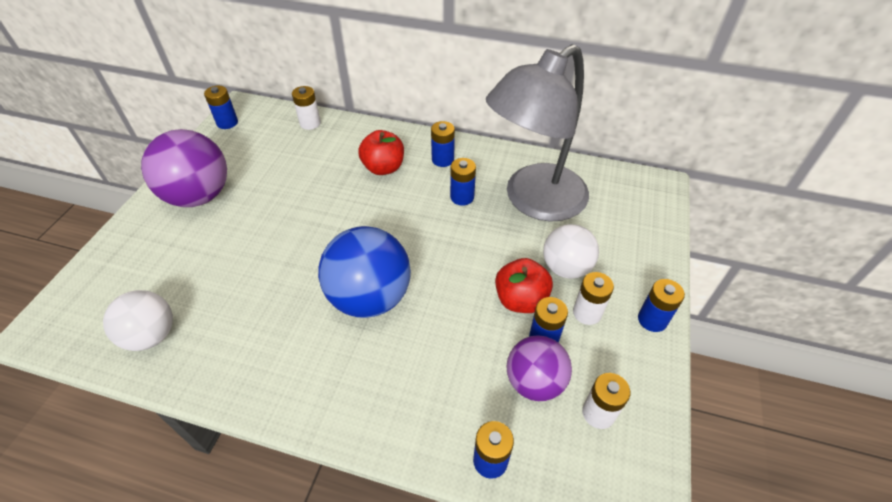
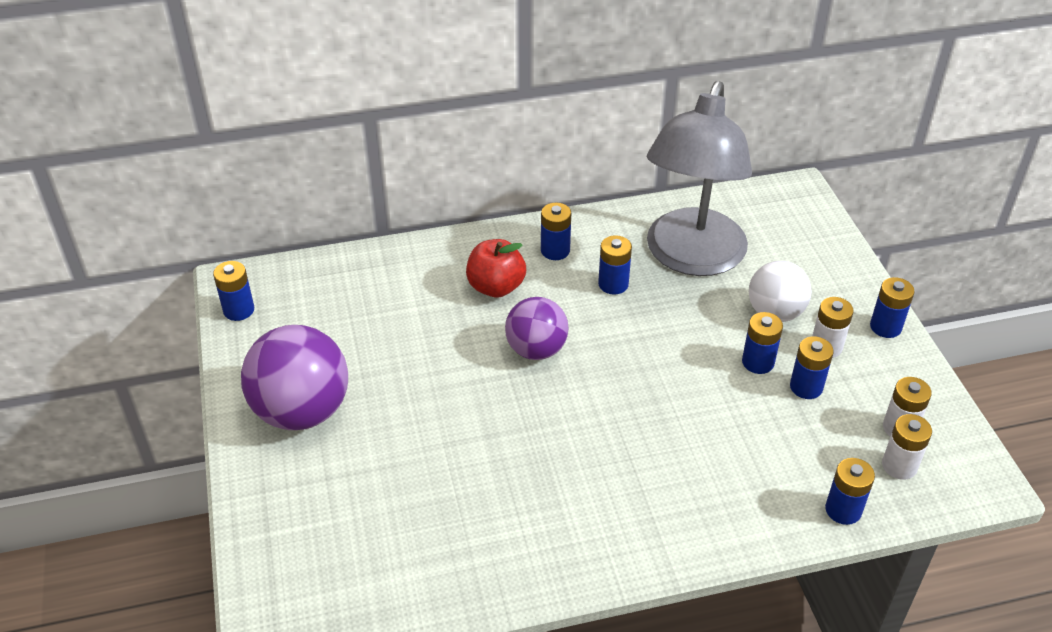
camera: 30 degrees left, 5 degrees down
white ball [103,290,173,351] -> none
white battery [292,86,321,130] -> white battery moved to [882,414,932,480]
blue ball [318,226,411,318] -> none
red apple [495,258,553,313] -> blue battery [742,312,783,374]
purple ball [507,335,572,401] -> purple ball moved to [505,297,568,360]

